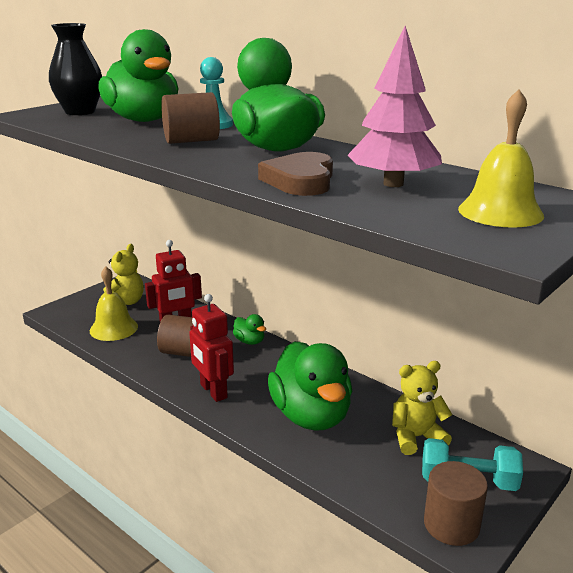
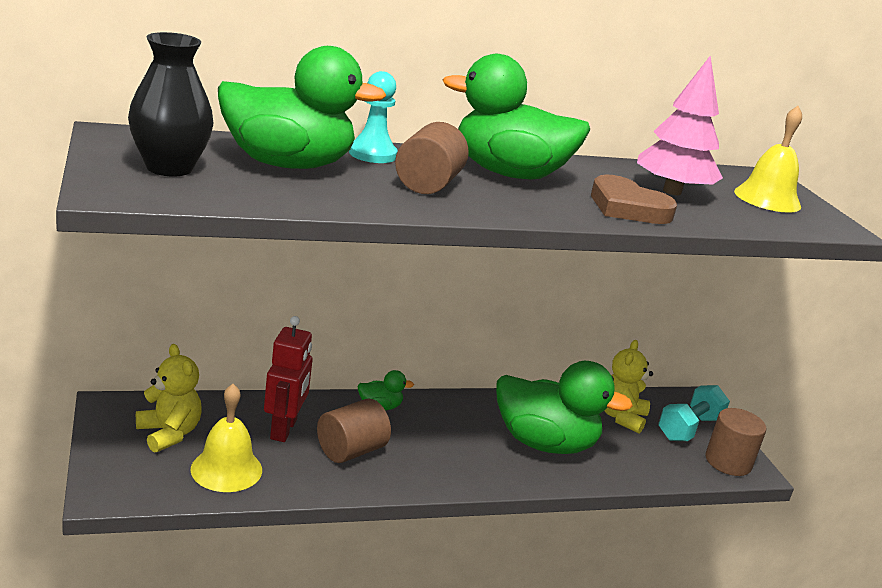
camera: 60 degrees left, 0 degrees up
red robot [189,294,234,402] -> none

